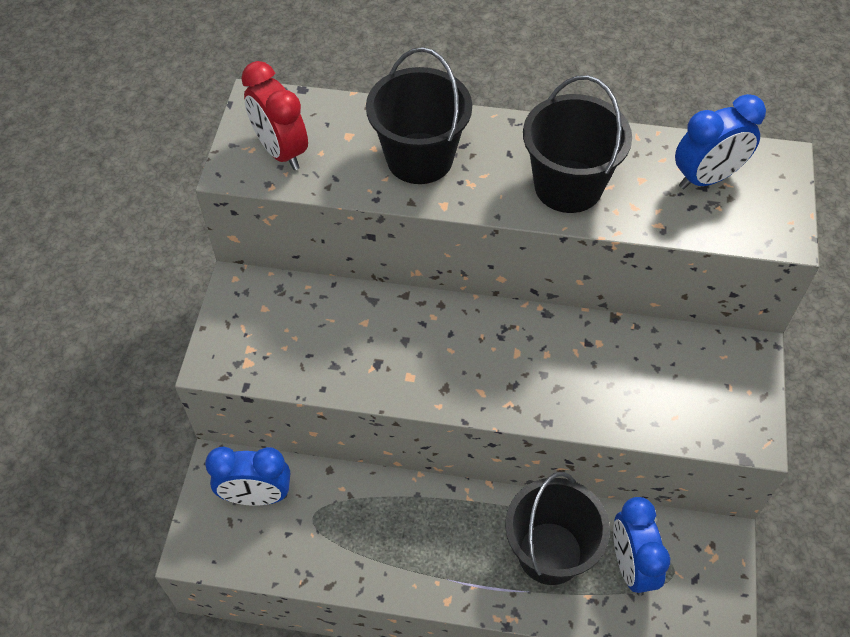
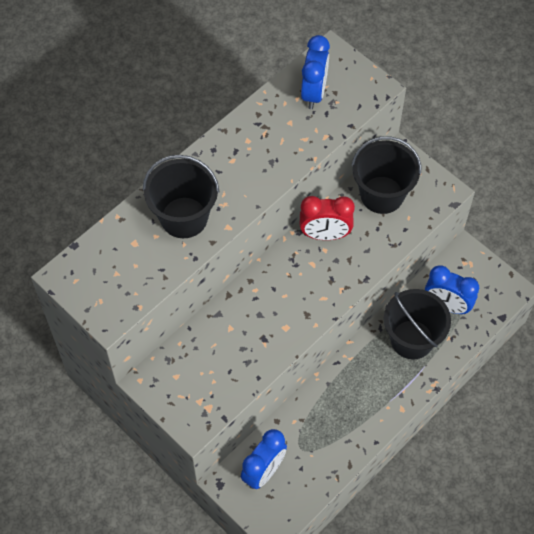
camera: 55 degrees left, 5 degrees up
red clock [241,61,308,170] -> red clock moved to [300,196,355,240]
black bucket [523,75,632,213] -> black bucket moved to [351,136,421,214]

